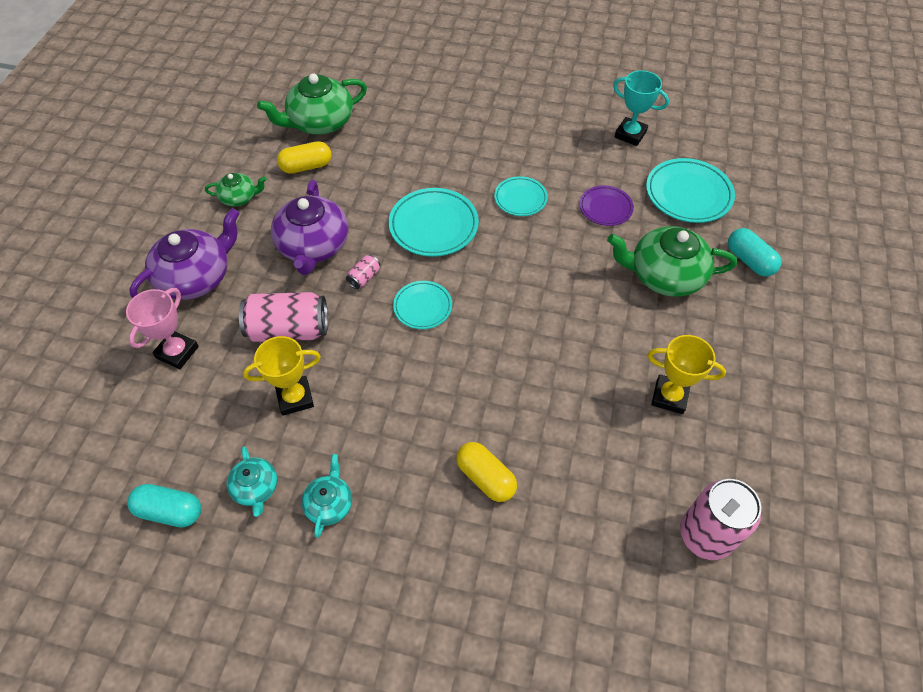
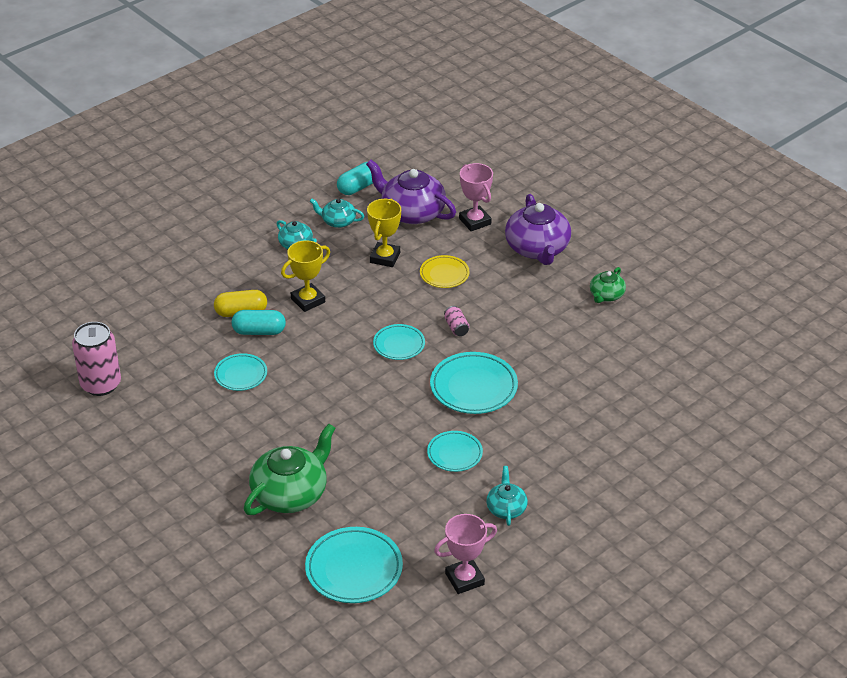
camera: 125 degrees right, 15 degrees down
pink can [239,292,328,342] -> yellow plate [420,255,470,288]
green teapot [257,73,367,135] -> none
purple teapot [271,180,348,275] -> purple teapot moved to [366,160,456,224]
yellow capsule [277,141,332,174] -> none
purple plate [579,185,634,226] -> none
turquoise trophy [613,70,669,146] -> pink trophy [434,514,497,594]
yellow trophy [648,335,726,414] -> yellow trophy moved to [281,240,330,312]
turquoise capsule [728,228,781,277] -> turquoise capsule moved to [232,310,286,335]
none -> turquoise plate [214,353,267,391]
none -> turquoise teapot [486,466,528,526]

